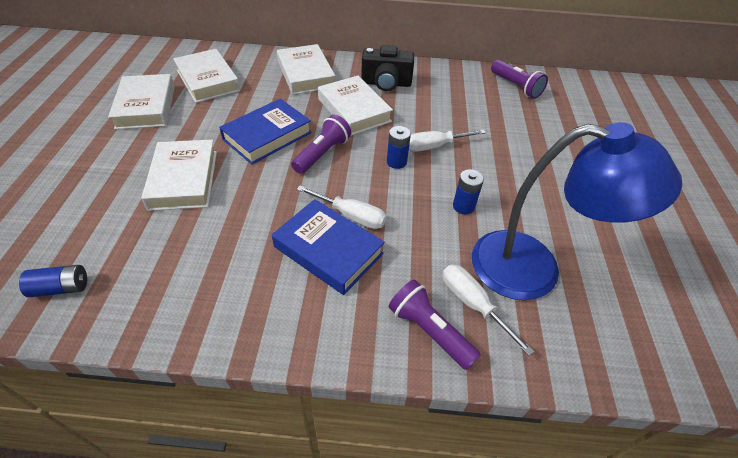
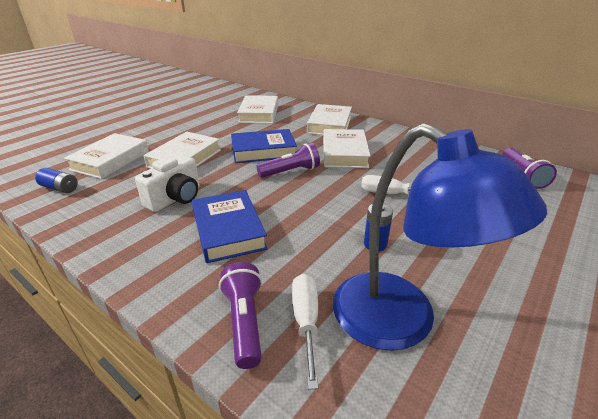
camera: 35 degrees right, 15 degrees down
white book [108,74,175,130] -> white book moved to [64,133,149,179]
white screwdriver [297,185,387,229] -> none
black camera [361,45,414,91] -> none
blue battery [387,126,411,169] -> none
none -> white camera [135,155,200,212]

